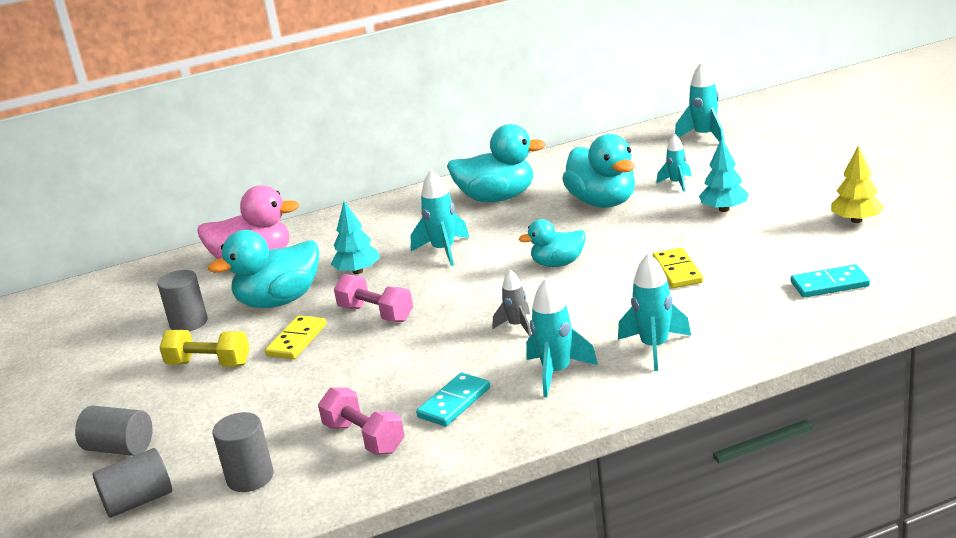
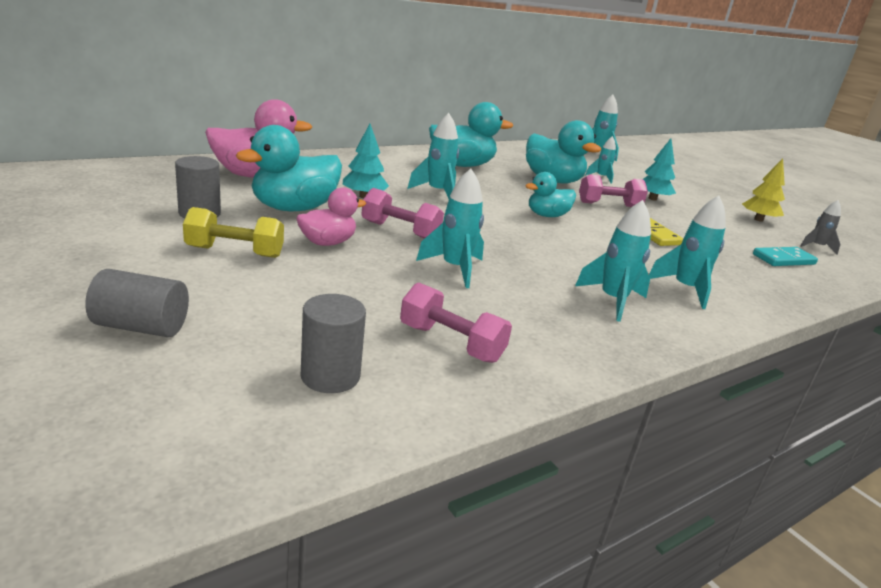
camera: 20 degrees left, 0 degrees up
grey cylinder [92,448,172,518] -> none
yellow domino [265,315,326,359] -> pink duck [296,187,366,246]
turquoise domino [416,373,490,426] -> none
grey rocket [493,270,531,337] -> grey rocket moved to [801,200,841,255]
none -> turquoise rocket [416,169,484,288]
none -> pink dumbbell [579,175,648,207]

